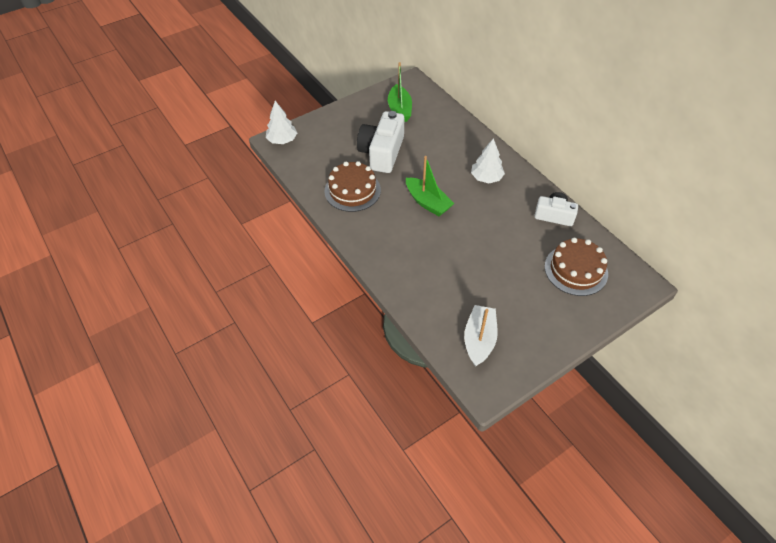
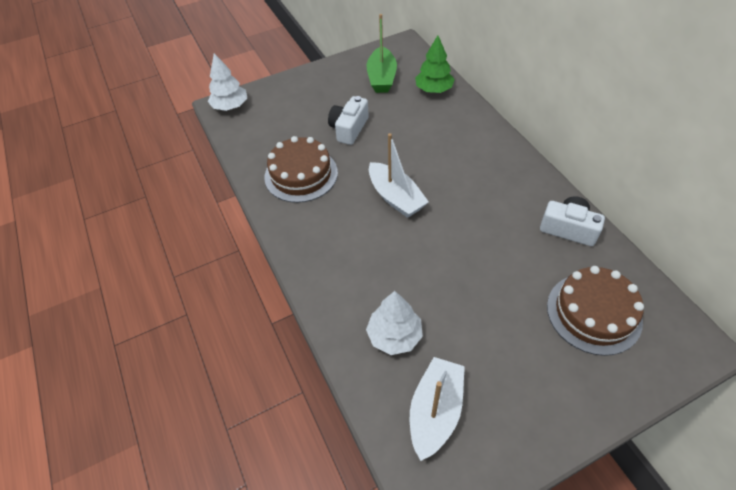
camera: 10 degrees right, 0 degrees up
white camera [357,111,404,173] -> white camera [328,96,369,145], size x0.62
green boat [406,156,454,216] -> white boat [369,133,429,218]
white tree [471,138,505,183] -> white tree moved to [366,291,423,355]
none -> green tree [415,35,455,93]

